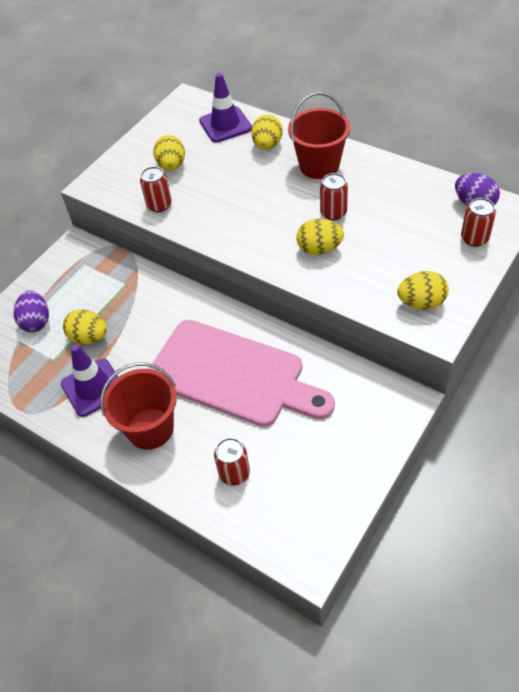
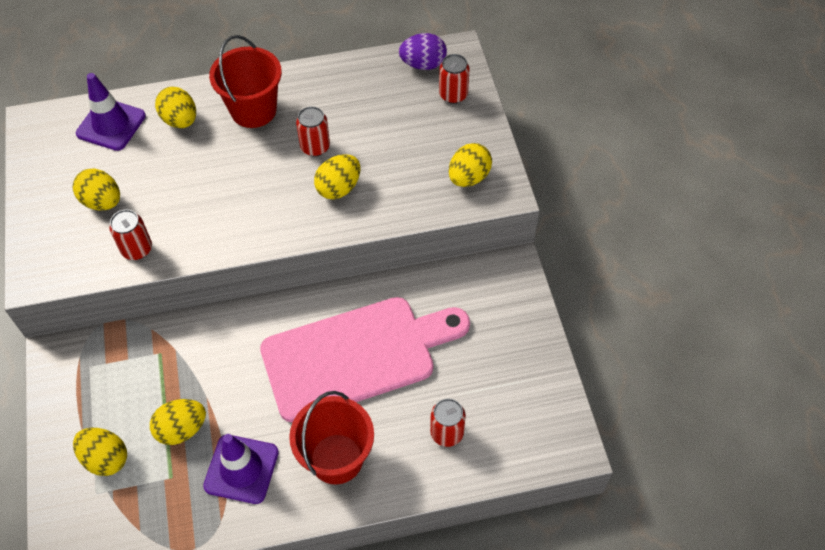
camera: 50 degrees left, 5 degrees up
purple egg [13,291,49,332] -> yellow egg [73,428,127,476]

